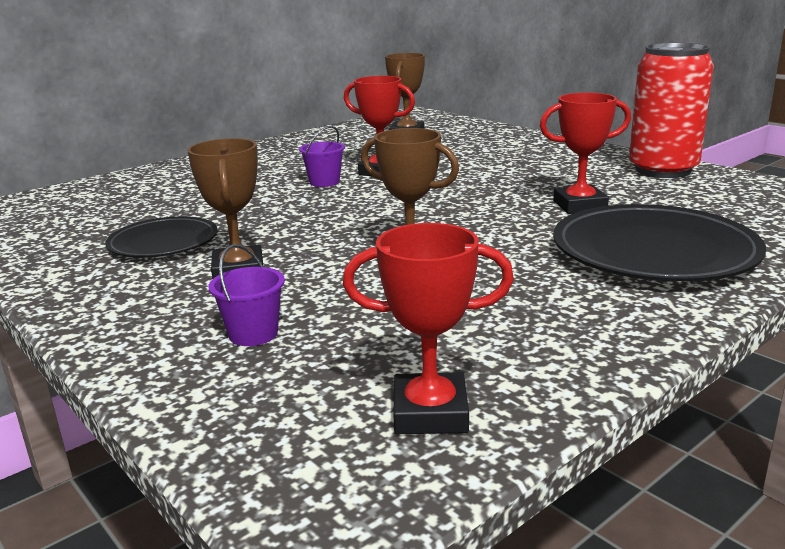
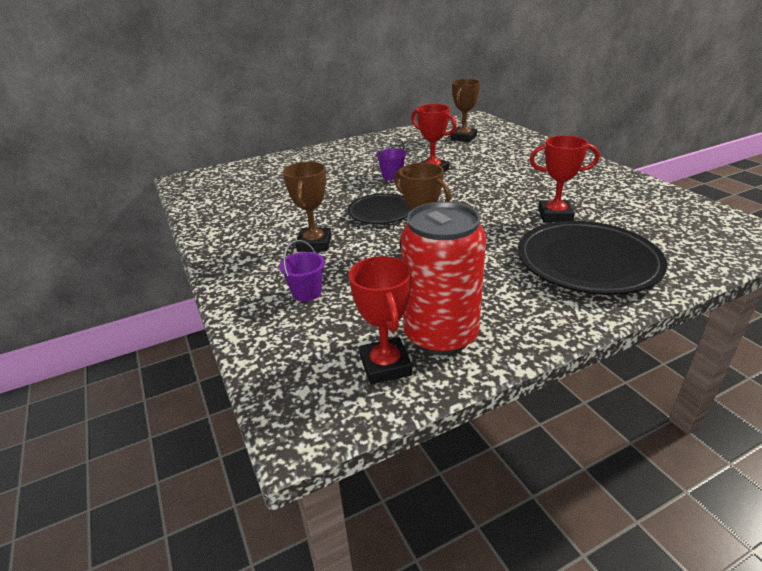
camera: 15 degrees right, 10 degrees up
black plate [105,216,217,258] -> black plate moved to [347,193,412,224]
red trophy [343,223,514,434] -> red trophy turned 60 degrees clockwise [349,256,412,385]
red can [629,43,714,178] -> red can moved to [401,202,486,355]

